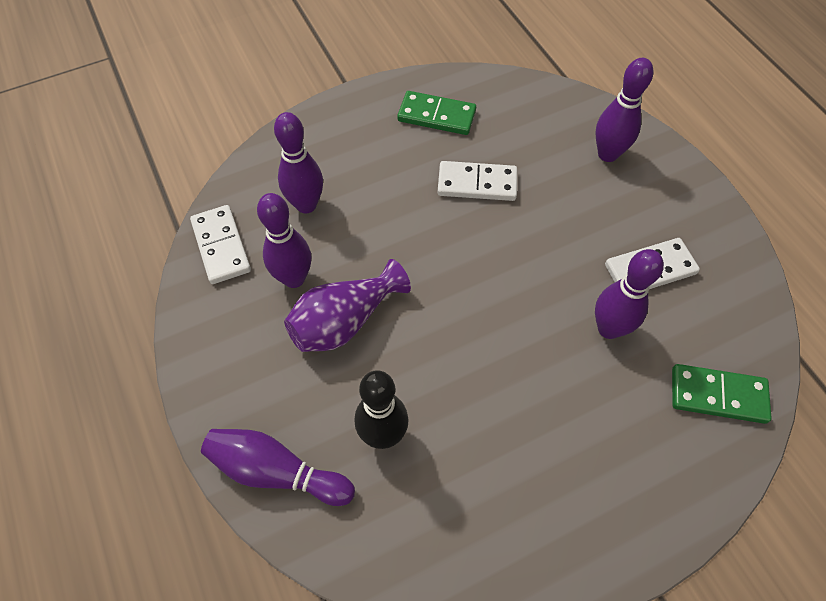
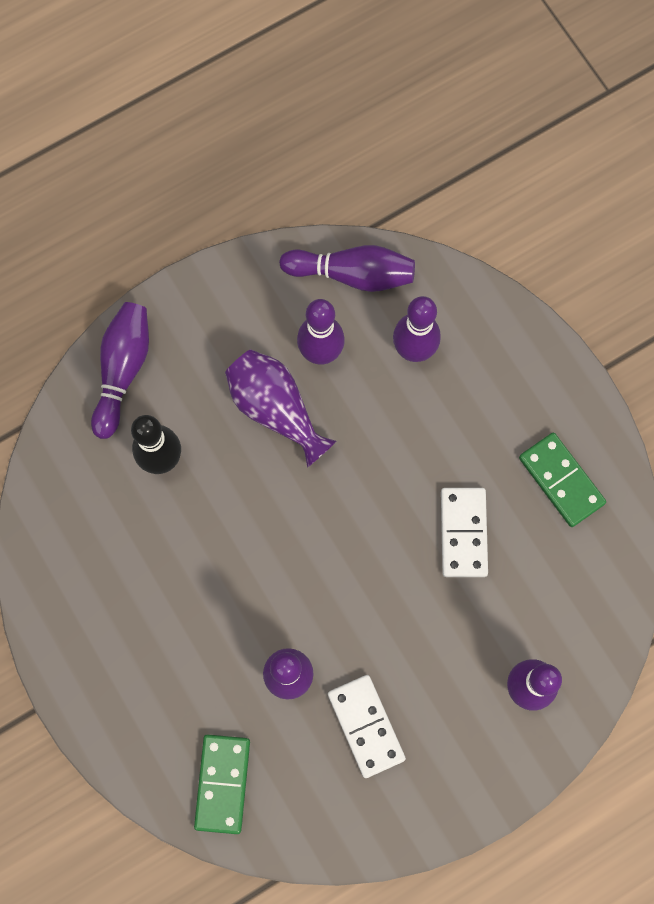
camera: 85 degrees right, 15 degrees up
white domino [190,205,251,284] -> purple bowling pin [279,245,415,292]
green domino [397,91,476,135] -> green domino turned 45 degrees counterclockwise [519,433,606,527]

